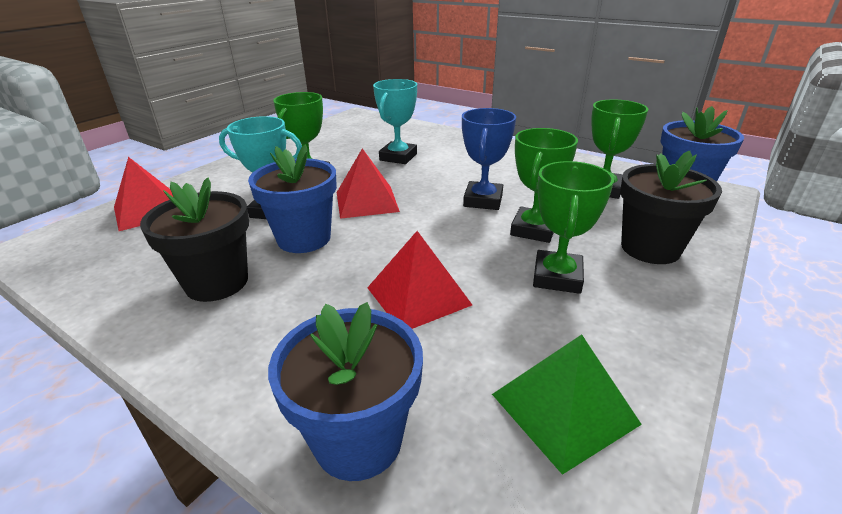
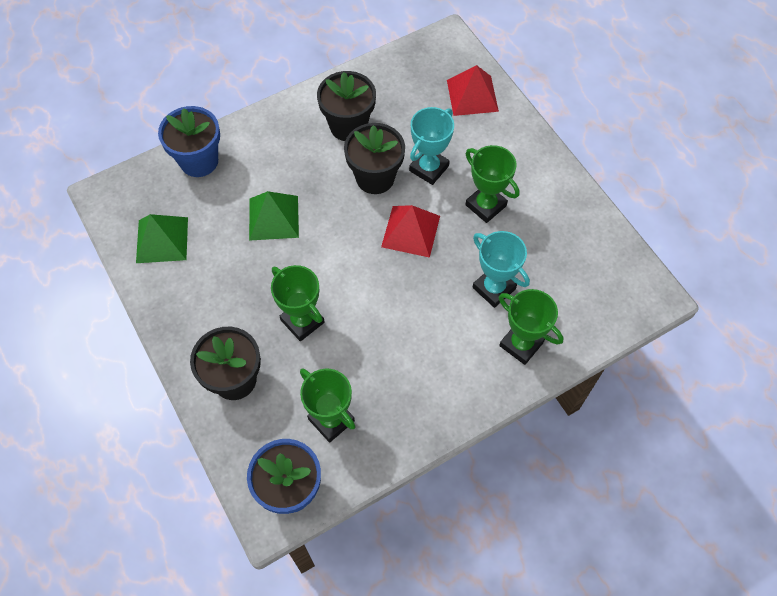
camera: 115 degrees right, 30 degrees up
blue flower pot [248,144,337,253] -> black flower pot [344,123,405,194]
red pyramid [367,231,472,329] -> green pyramid [249,191,299,241]
blue trophy [462,108,516,210] -> none
green trophy [533,161,614,294] -> green trophy moved to [499,289,564,365]

